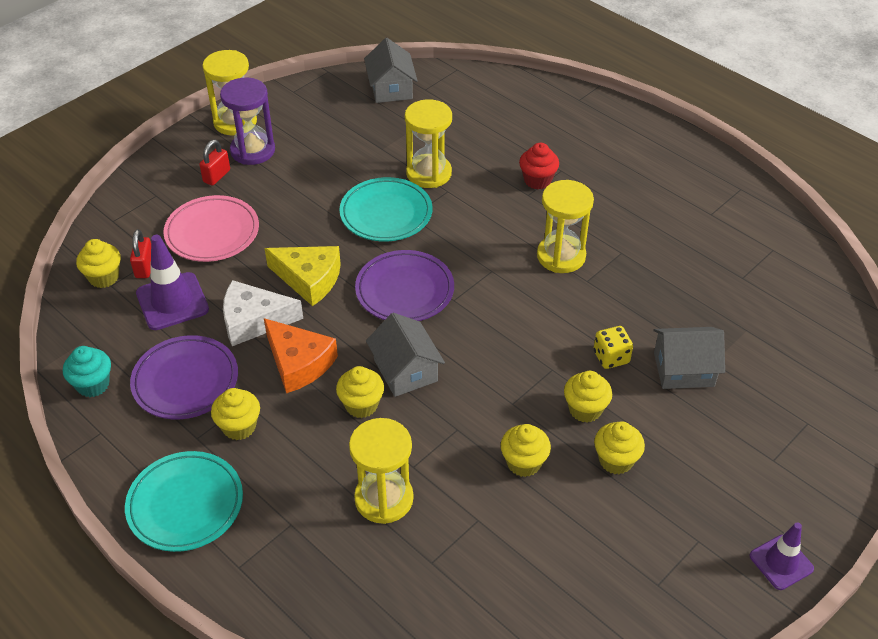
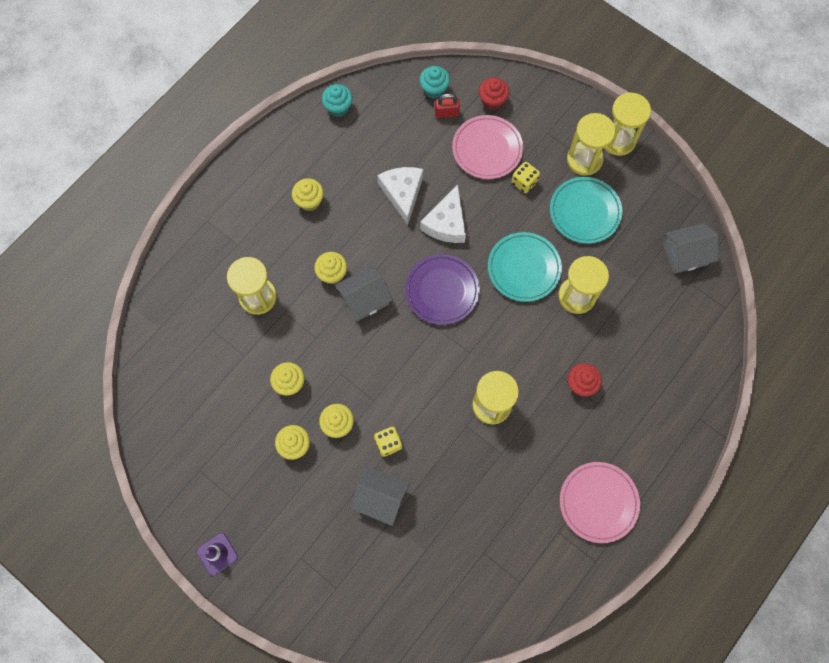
camera: 85 degrees right, 25 degrees up
yellow cupcake [76,239,121,288] -> turquoise cupcake [419,66,450,99]
turquoise plate [125,451,243,552] -> turquoise plate moved to [550,177,623,244]
purple plate [130,335,238,419] -> none
purple traffic cone [136,235,209,330] -> none
red padlock [199,140,230,186] -> none
purple hourglass [220,78,275,165] -> yellow hourglass [567,113,615,176]
orange cheese [264,318,338,393] -> none
yellow cheese [265,246,341,306] -> white cheese [420,185,466,243]
grey house [653,327,725,389] -> grey house turned 60 degrees counterclockwise [350,466,410,526]
none -> red cupcake [479,77,509,110]
none -> yellow dice [512,162,540,193]
none -> pink plate [560,462,640,543]

